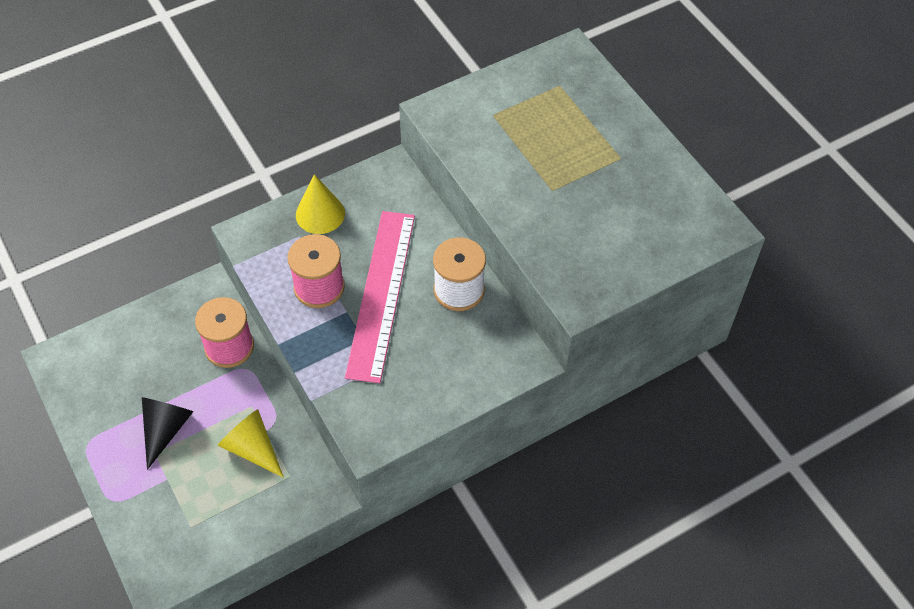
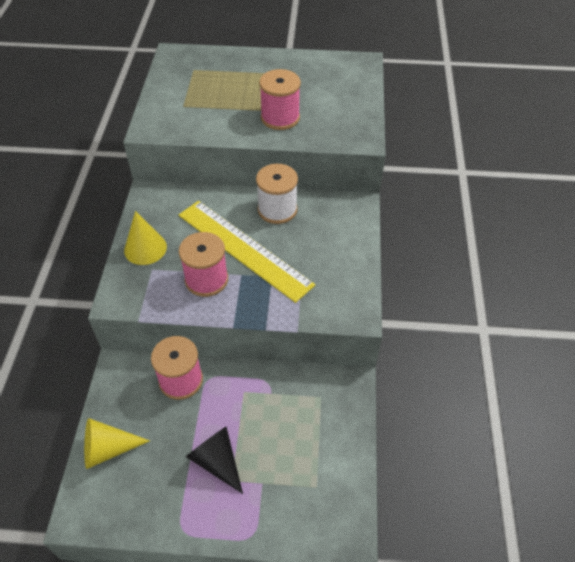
camera: 55 degrees left, 5 degrees down
yellow cone [218,409,284,478] -> yellow cone moved to [84,418,150,469]
pink ruler [345,211,415,383] -> yellow ruler [179,201,315,303]
none -> pink spool [259,69,301,130]

